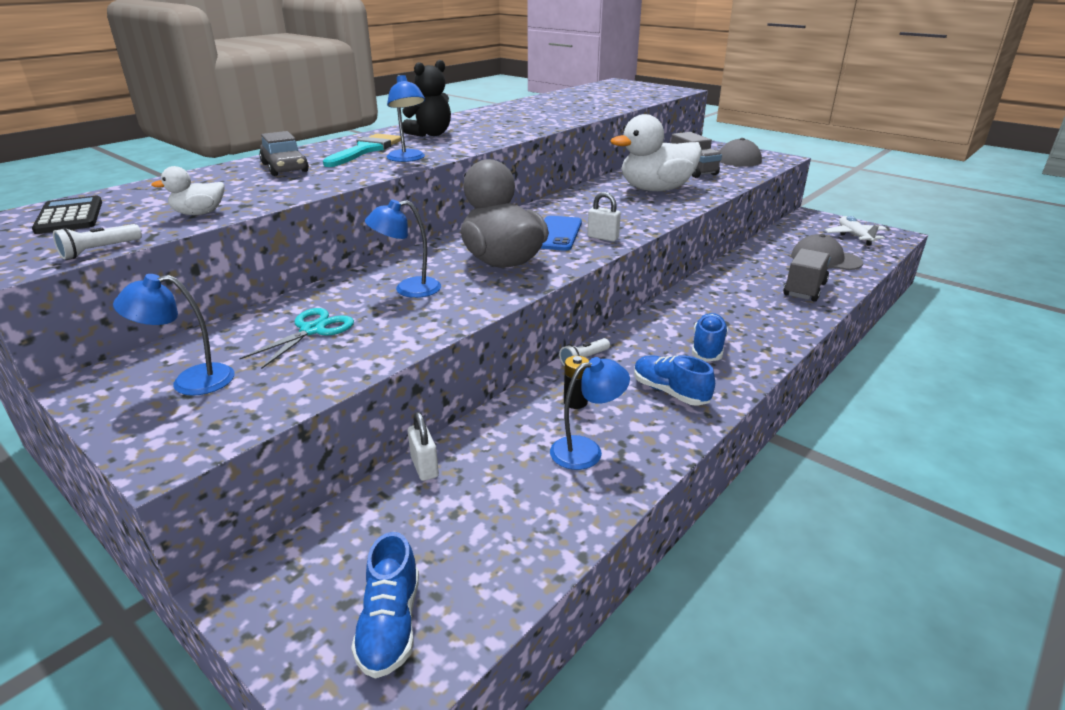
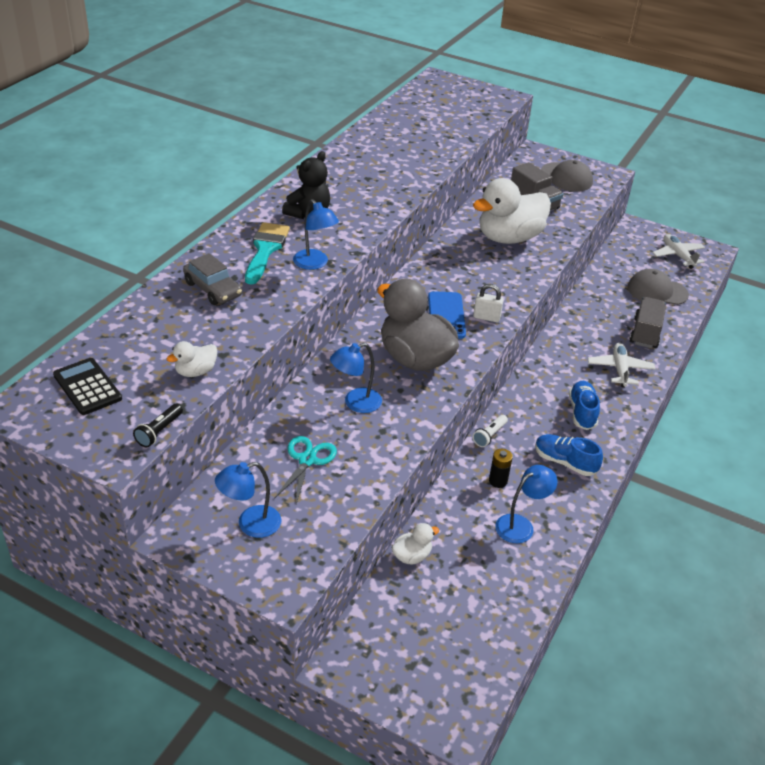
camera: 15 degrees left, 10 degrees up
white flashlight [53,224,142,259] -> black flashlight [133,404,183,447]
blue shoe [351,532,419,679] -> none
white padlock [408,412,439,481] -> white duck [392,523,439,565]
none -> white plane [588,343,655,388]

